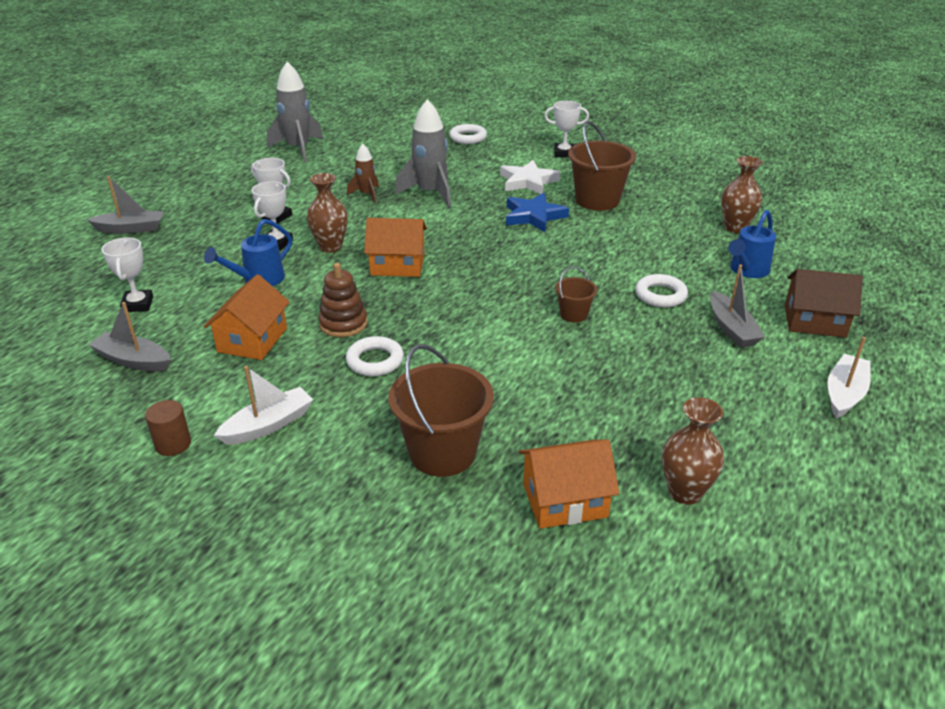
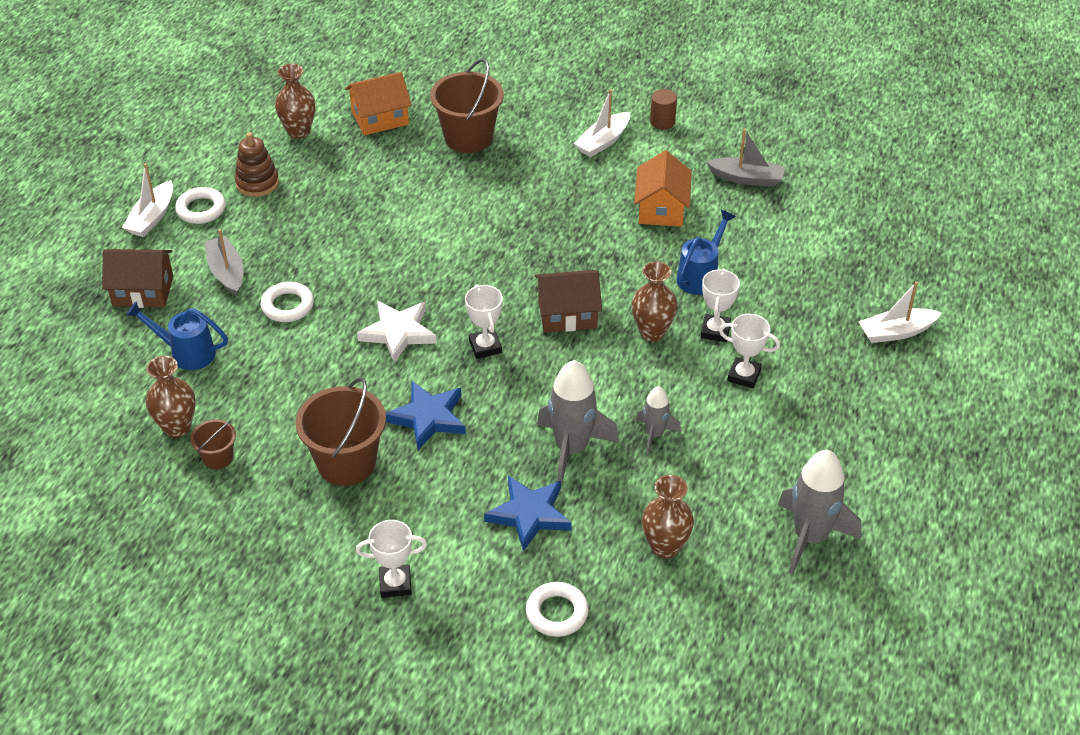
camera: 170 degrees right, 10 degrees up
grey boat [87,176,164,234] -> white boat [859,281,942,343]
white trophy [102,237,153,312] -> white trophy moved to [465,284,503,359]
brown stacking toy [318,263,368,337] -> brown stacking toy moved to [235,132,279,197]
white ring [346,336,404,376] -> white ring moved to [175,187,226,224]
brown rocket [347,144,379,203] -> grey rocket [636,386,681,455]
orange house [364,218,427,277] -> brown house [535,270,602,333]
white star [500,160,560,194] -> white star moved to [357,301,437,363]
brown bucket [555,266,597,323] -> brown bucket moved to [190,419,236,470]
blue watering can [728,210,776,278] -> blue watering can turned 105 degrees counterclockwise [126,302,228,370]
none -> blue star [484,476,572,552]
none -> brown vase [642,475,694,559]

